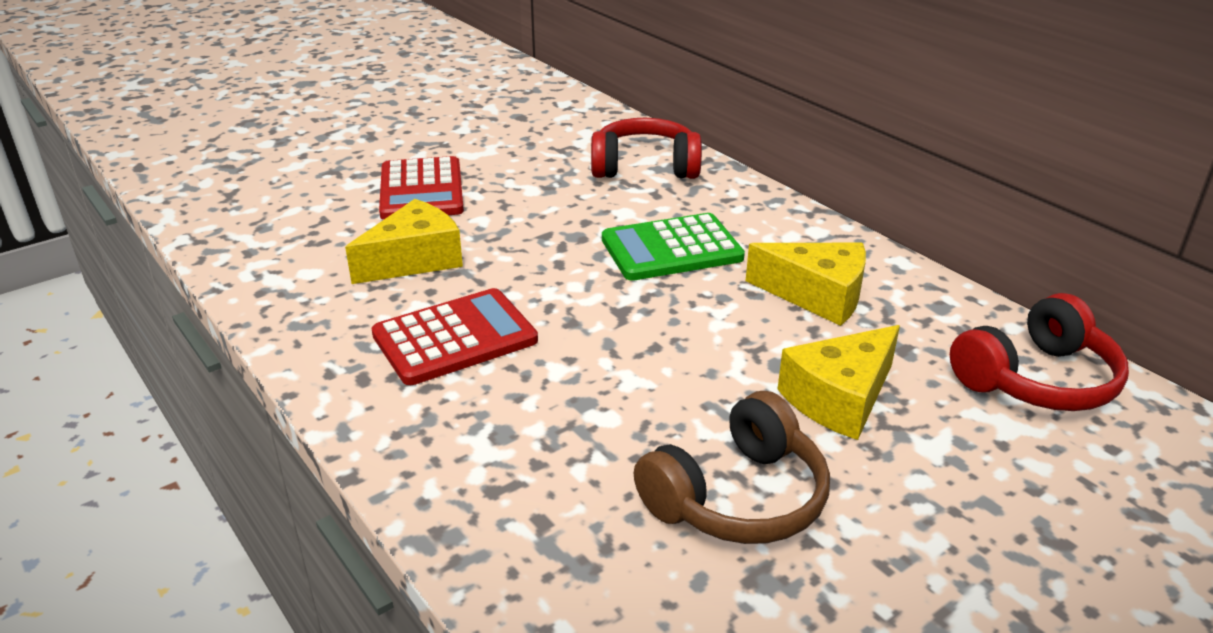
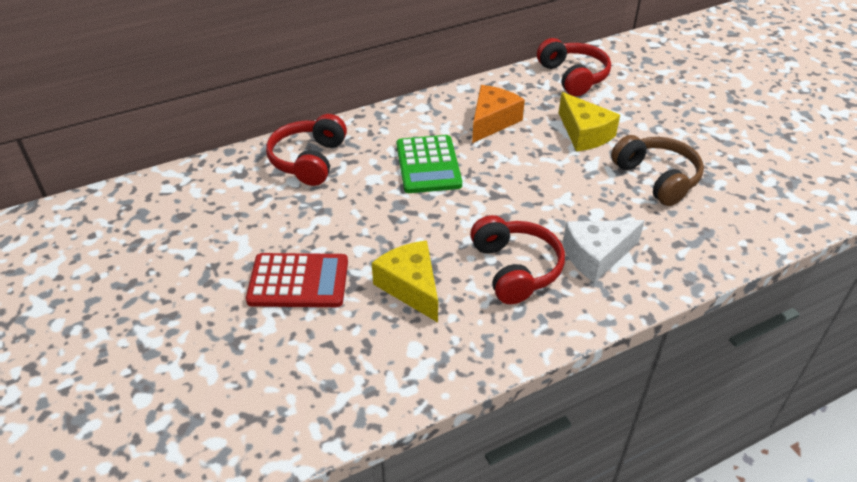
camera: 80 degrees left, 10 degrees up
red calculator [371,288,538,385] -> red headphones [470,215,565,304]
yellow cheese [746,243,866,326] -> orange cheese [472,85,525,143]
none -> white cheese [563,220,645,283]

